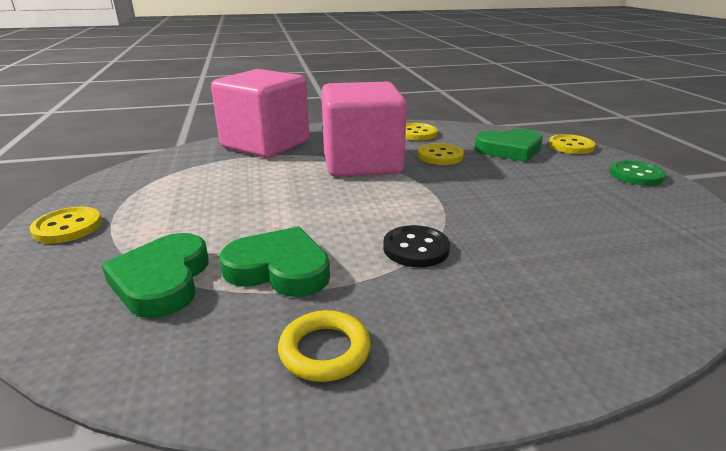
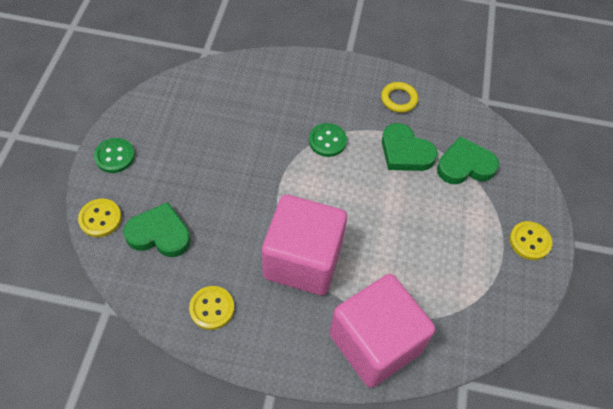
camera: 160 degrees left, 30 degrees up
green heart [101,233,209,318] -> green heart turned 120 degrees counterclockwise [437,136,499,184]
black button [383,225,450,267] -> green button [309,123,347,157]
yellow button [418,143,464,165] -> none

